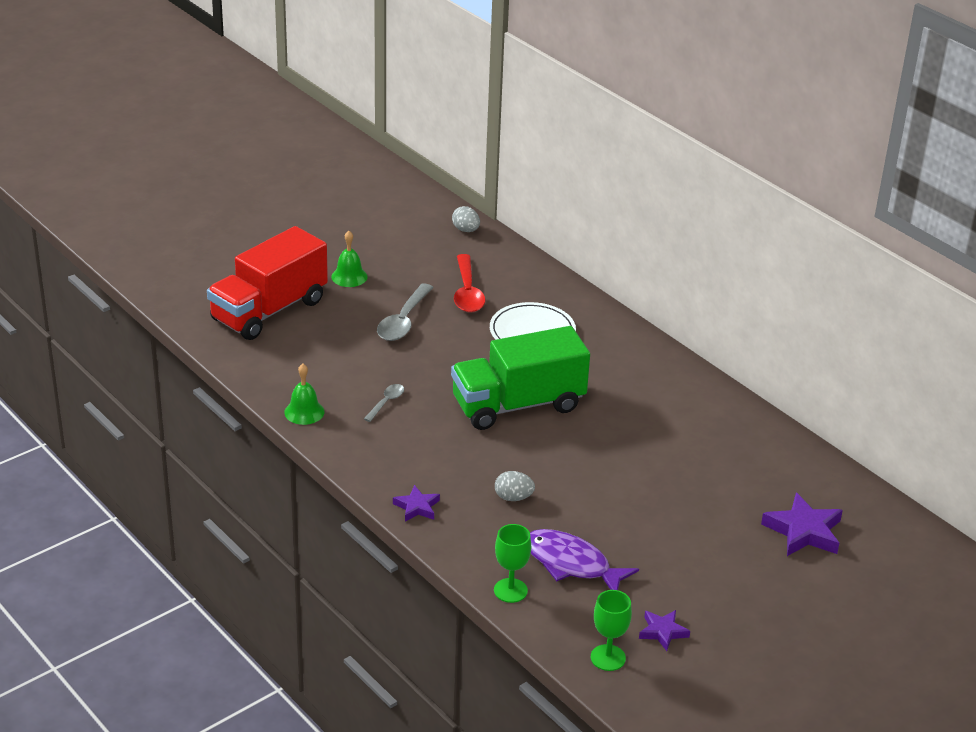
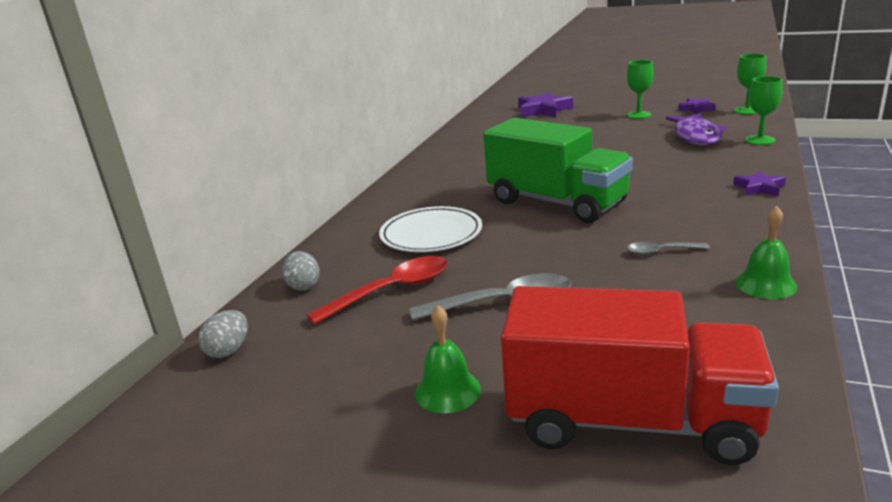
camera: 115 degrees left, 10 degrees down
grey egg [495,471,535,501] -> grey egg moved to [282,251,320,291]
none -> green goblet [626,60,653,119]

